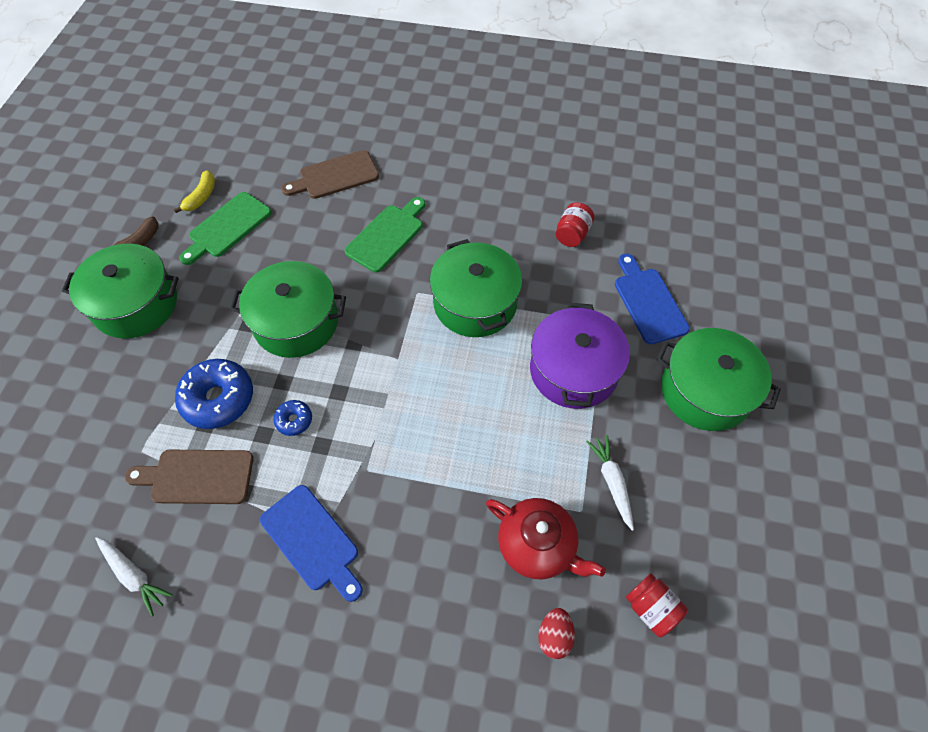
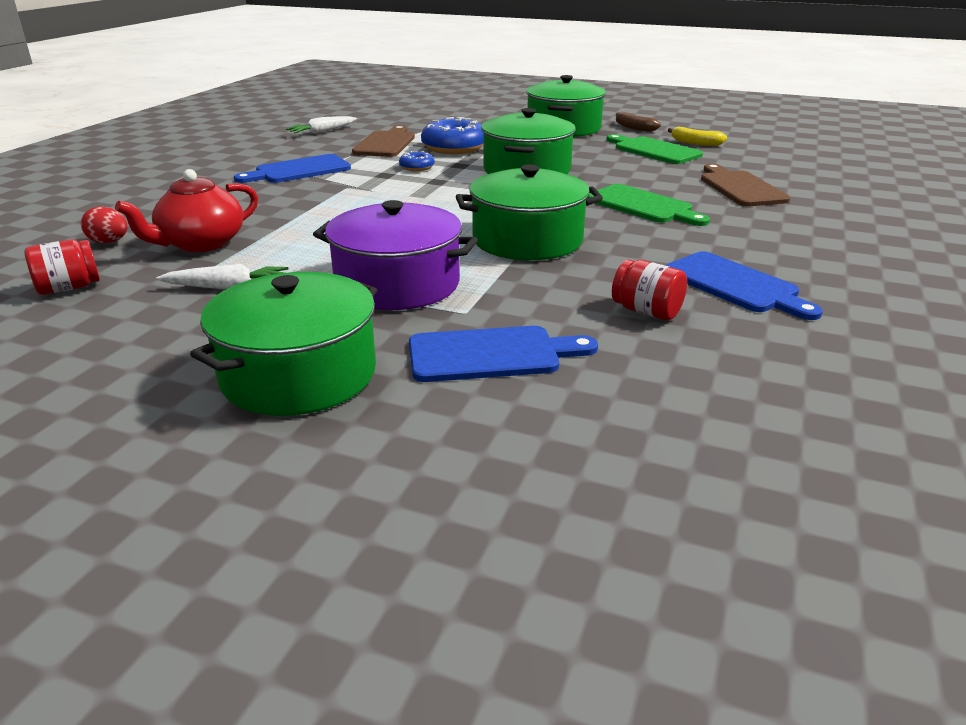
camera: 100 degrees right, 30 degrees down
none -> blue cutting board [665,251,823,320]

